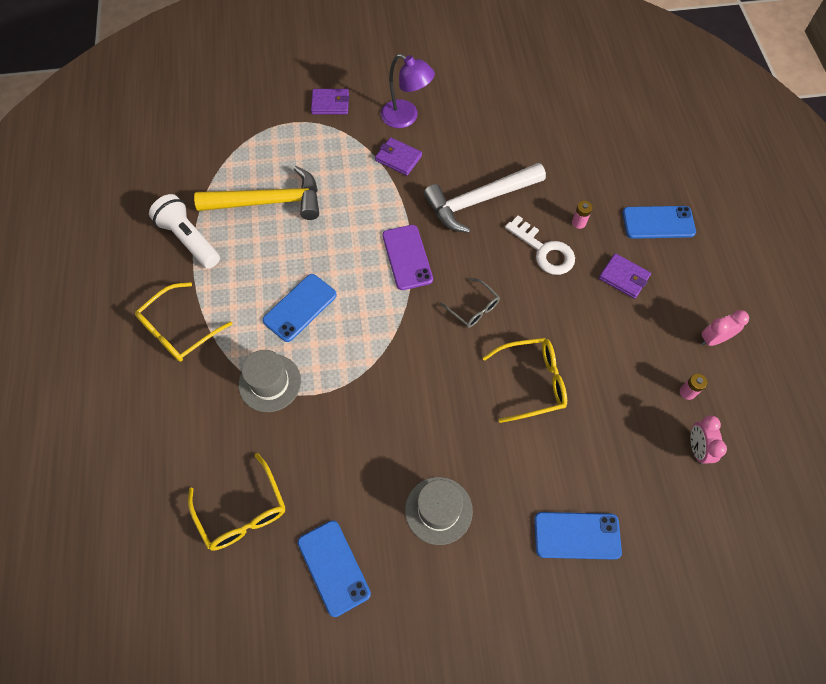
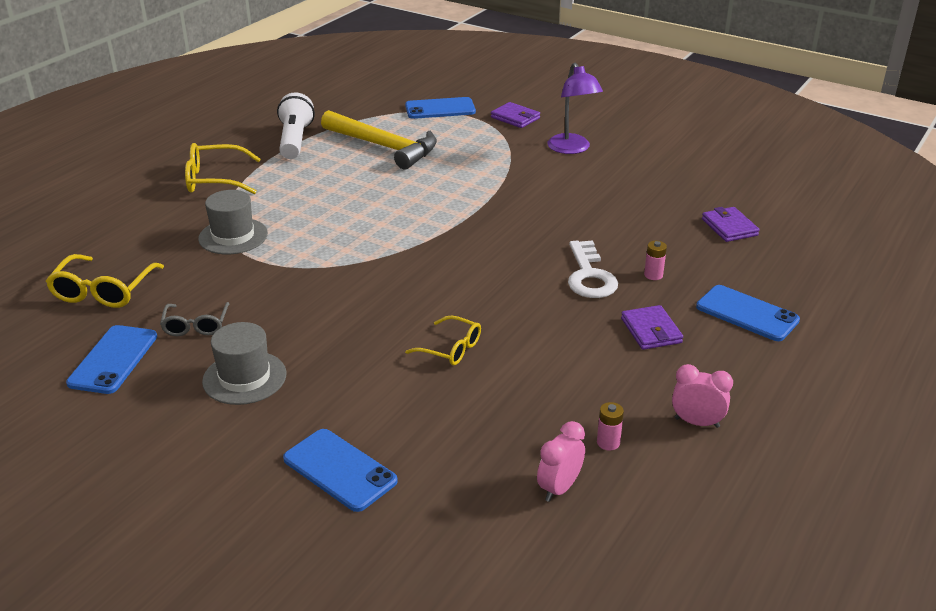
camera: 40 degrees right, 30 degrees down
blue phone [263,274,337,342] -> blue phone moved to [405,97,476,119]
purple wallet [375,137,422,176] -> purple wallet moved to [702,207,760,242]
purple phone [382,225,433,290] -> none
white hammer [423,163,546,233] -> none
grey glasses [440,278,500,328] -> grey glasses moved to [160,302,229,336]
yellow glasses [483,338,567,423] -> yellow glasses [405,316,481,365], size x0.65

